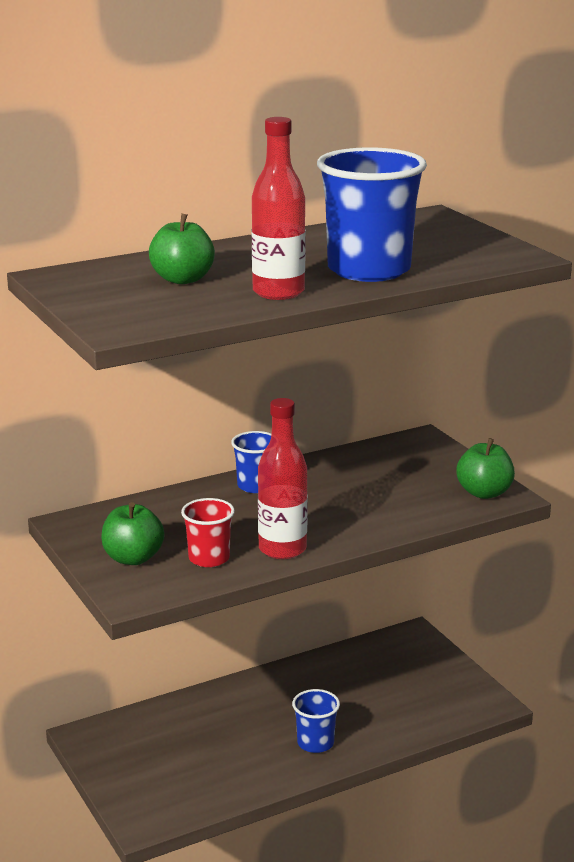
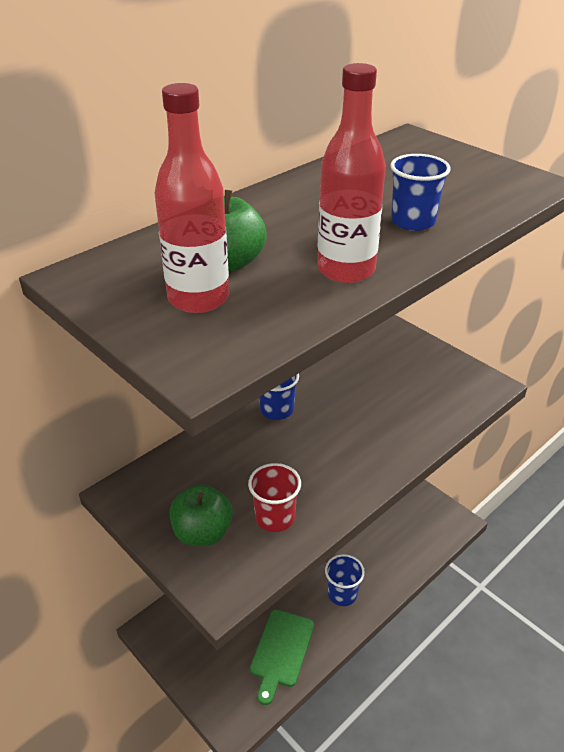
camera: 15 degrees left, 15 degrees up
red bottle [258,398,308,559] -> red bottle moved to [154,83,229,313]
blue cup [317,147,427,282] -> blue cup [390,154,451,231], size x0.51
green apple [456,438,515,499] -> none
none -> green cutting board [250,609,314,705]

